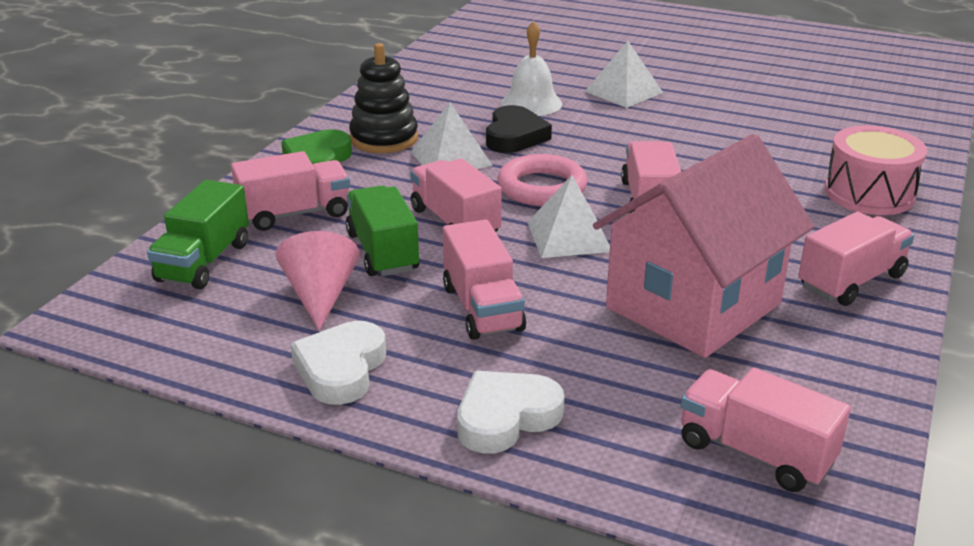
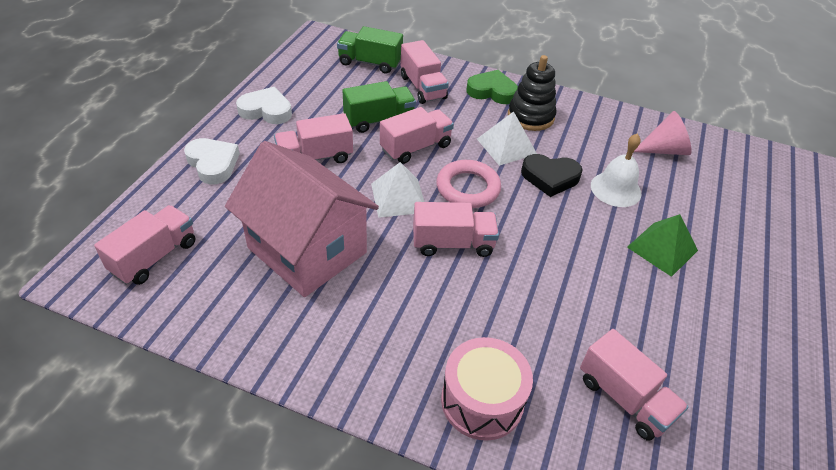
camera: 85 degrees right, 15 degrees up
pink cone [276,231,360,331] -> pink cone moved to [634,111,692,155]
white pyramid [585,41,663,108] -> green pyramid [627,214,698,277]
pink truck [798,212,914,306] -> pink truck moved to [580,329,689,441]

